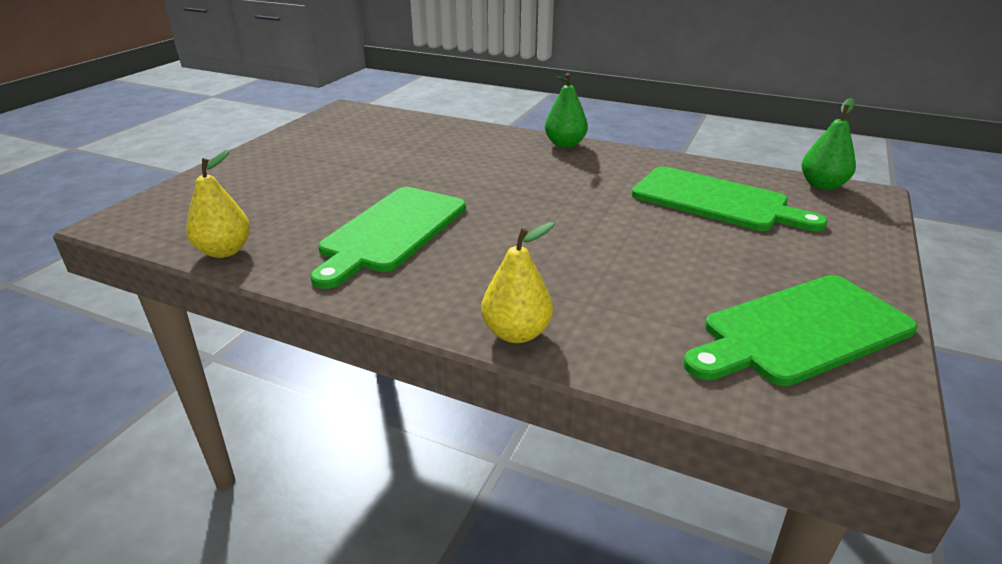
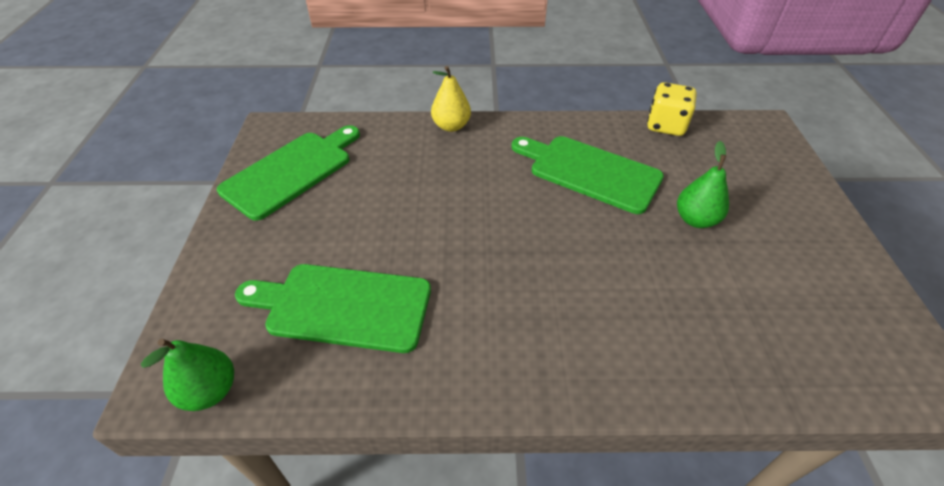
camera: 155 degrees right, 15 degrees up
yellow pear [186,150,250,258] -> yellow dice [647,82,697,136]
green cutting board [310,187,466,289] -> green cutting board turned 60 degrees counterclockwise [511,136,664,214]
green pear [545,73,588,148] -> green pear moved to [677,141,729,228]

